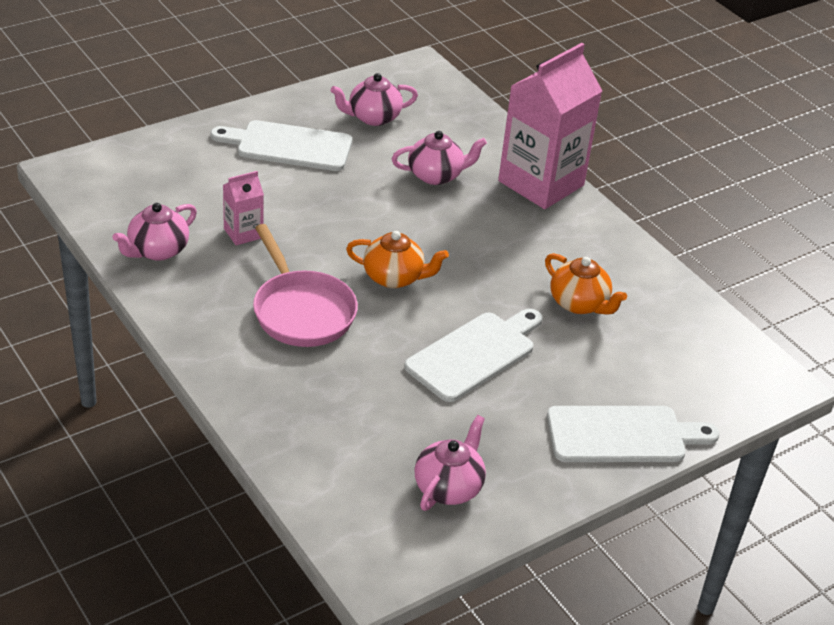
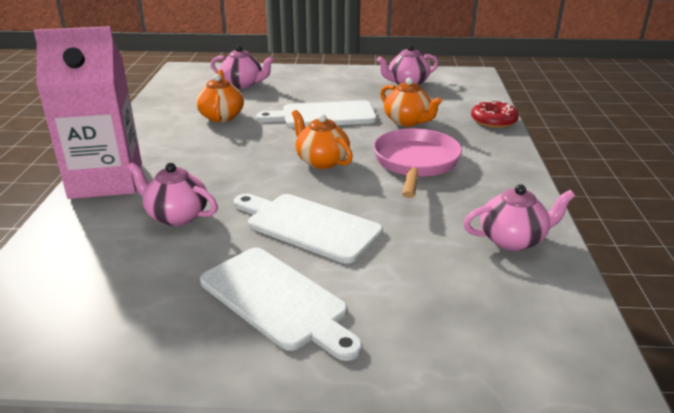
camera: 140 degrees left, 10 degrees down
pink carton [223,171,264,245] -> none
pink teapot [330,73,418,126] -> pink teapot moved to [211,46,274,89]
white cutting board [547,406,719,462] -> white cutting board moved to [234,194,383,264]
none -> orange teapot [380,78,442,126]
none -> red donut [471,101,519,128]

